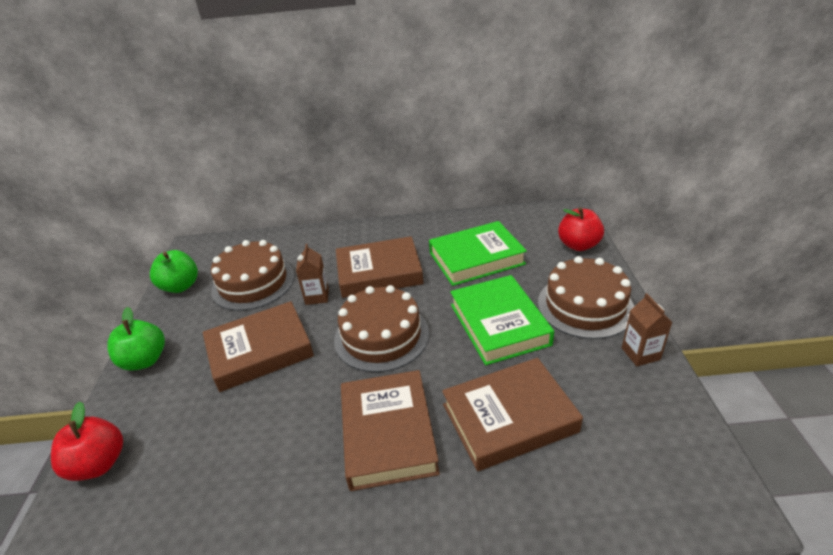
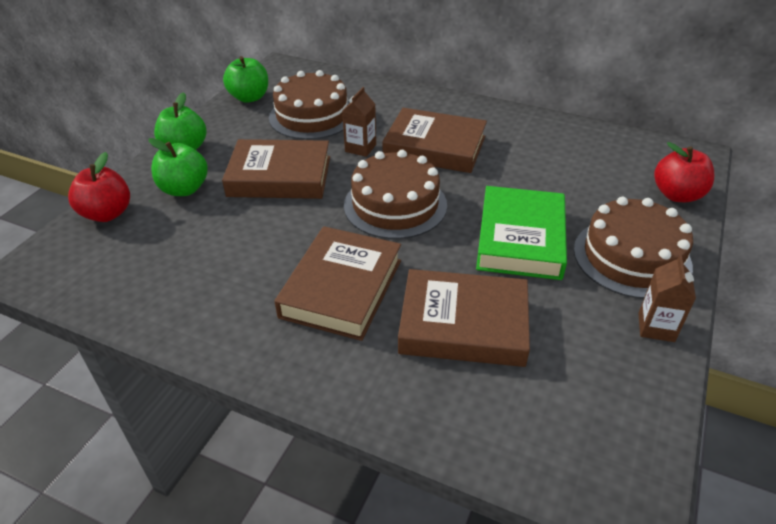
camera: 25 degrees right, 5 degrees up
green book [429,221,527,286] -> none
none -> green apple [148,138,208,196]

